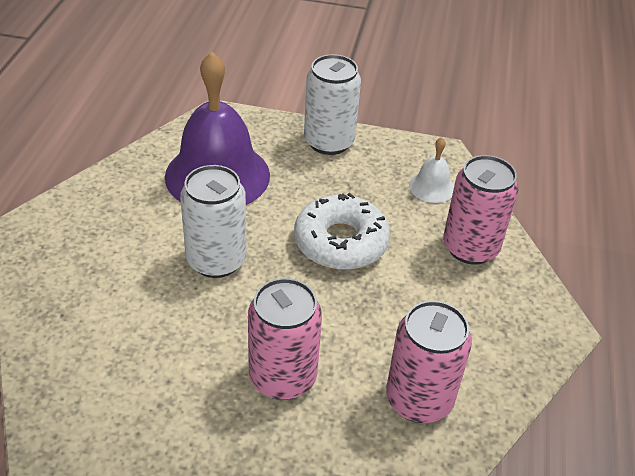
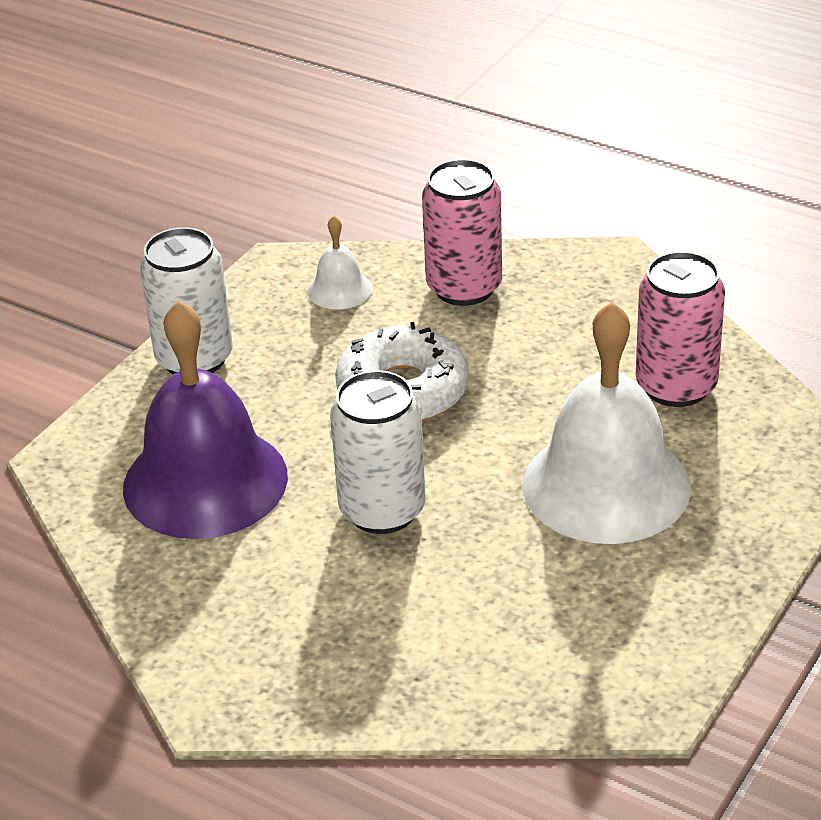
camera: 65 degrees left, 5 degrees down
pink can [248,278,322,400] -> white bell [523,302,691,544]

